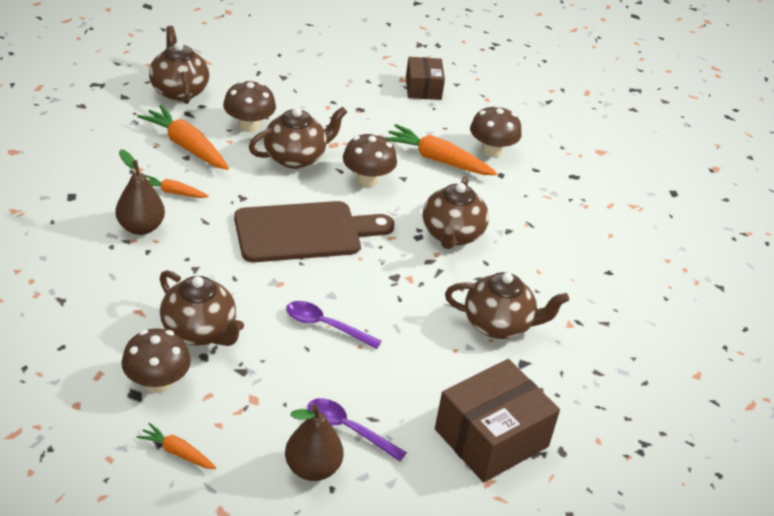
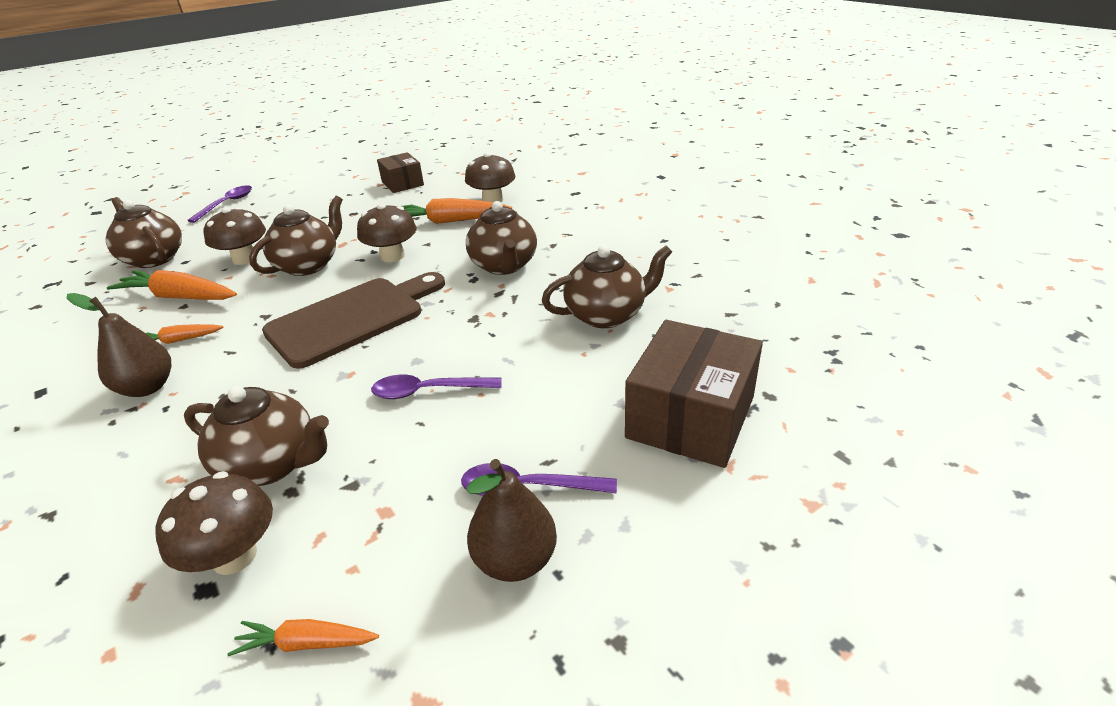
camera: 20 degrees left, 5 degrees down
none -> purple spoon [187,185,252,223]

